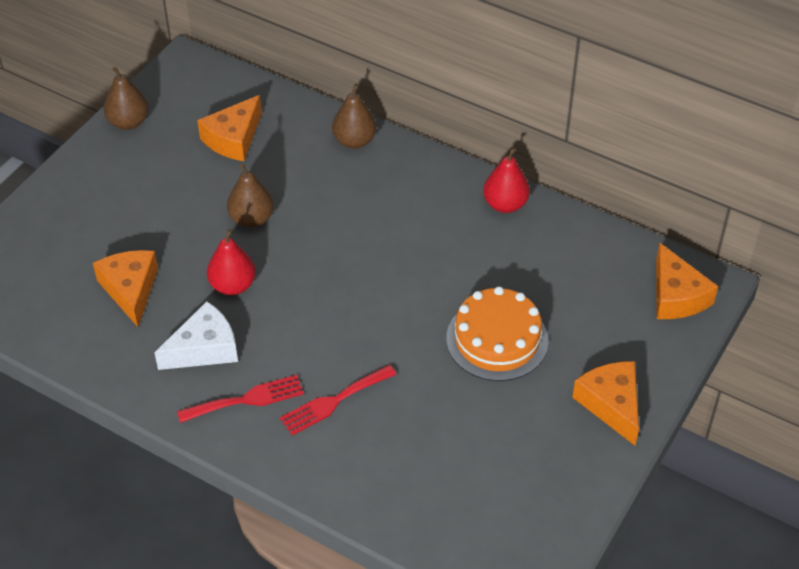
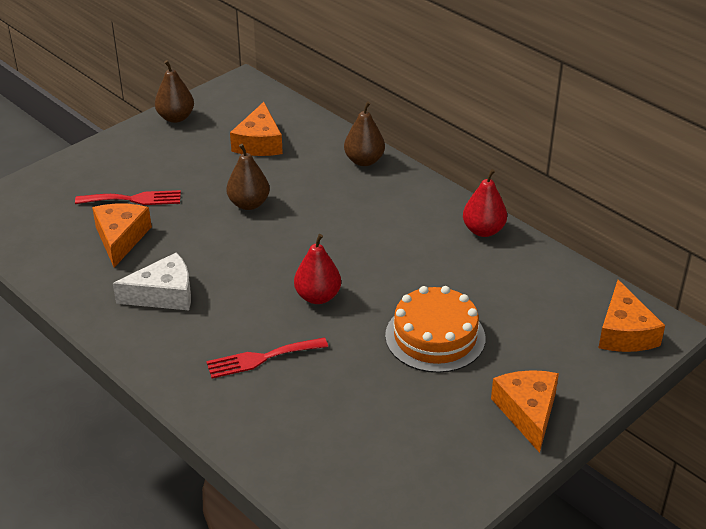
camera: 15 degrees right, 10 degrees down
red fork [177,375,304,423] -> red fork moved to [75,190,181,205]
orange cheese [197,95,262,161] -> orange cheese turned 45 degrees counterclockwise [230,102,283,156]
red pear [207,229,256,295] -> red pear moved to [294,234,341,304]

